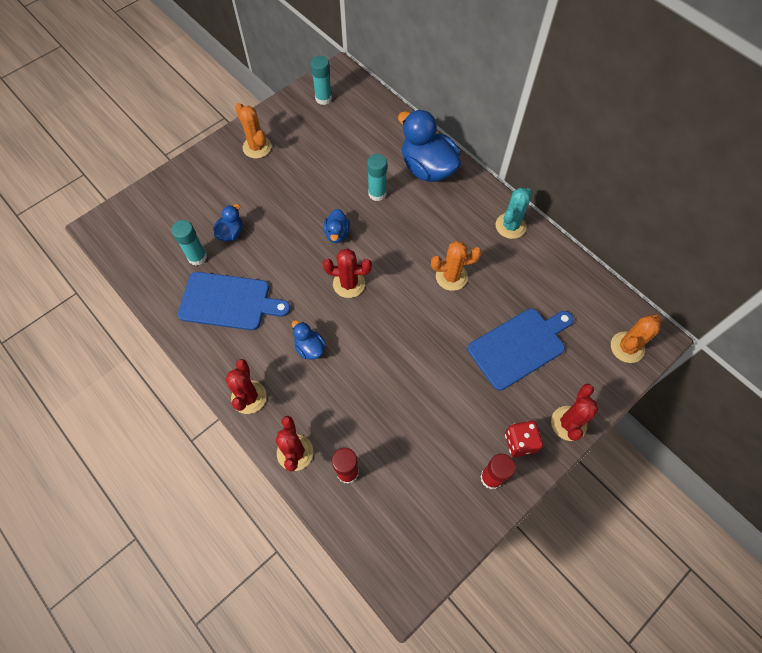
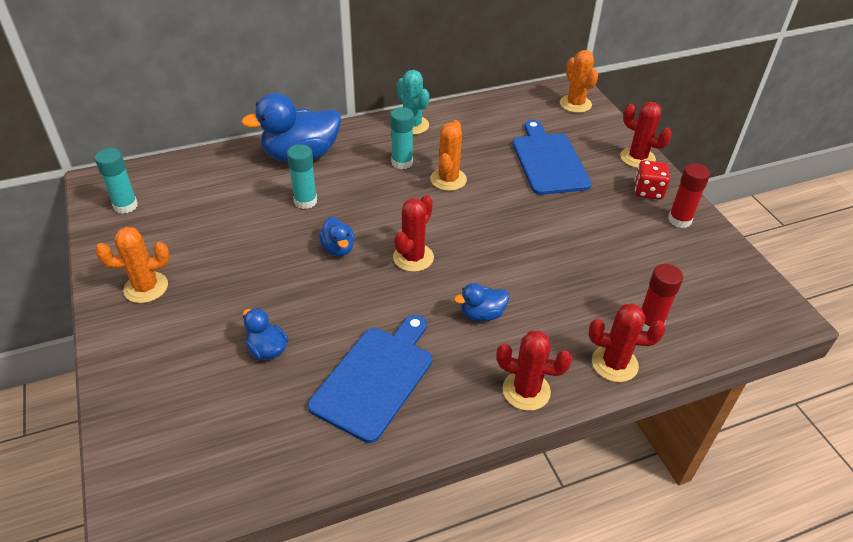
camera: 70 degrees left, 20 degrees down
turquoise glue stick [171,220,207,266] -> turquoise glue stick moved to [390,107,414,169]
blue duck [324,209,350,243] -> blue duck turned 45 degrees clockwise [319,217,354,256]

